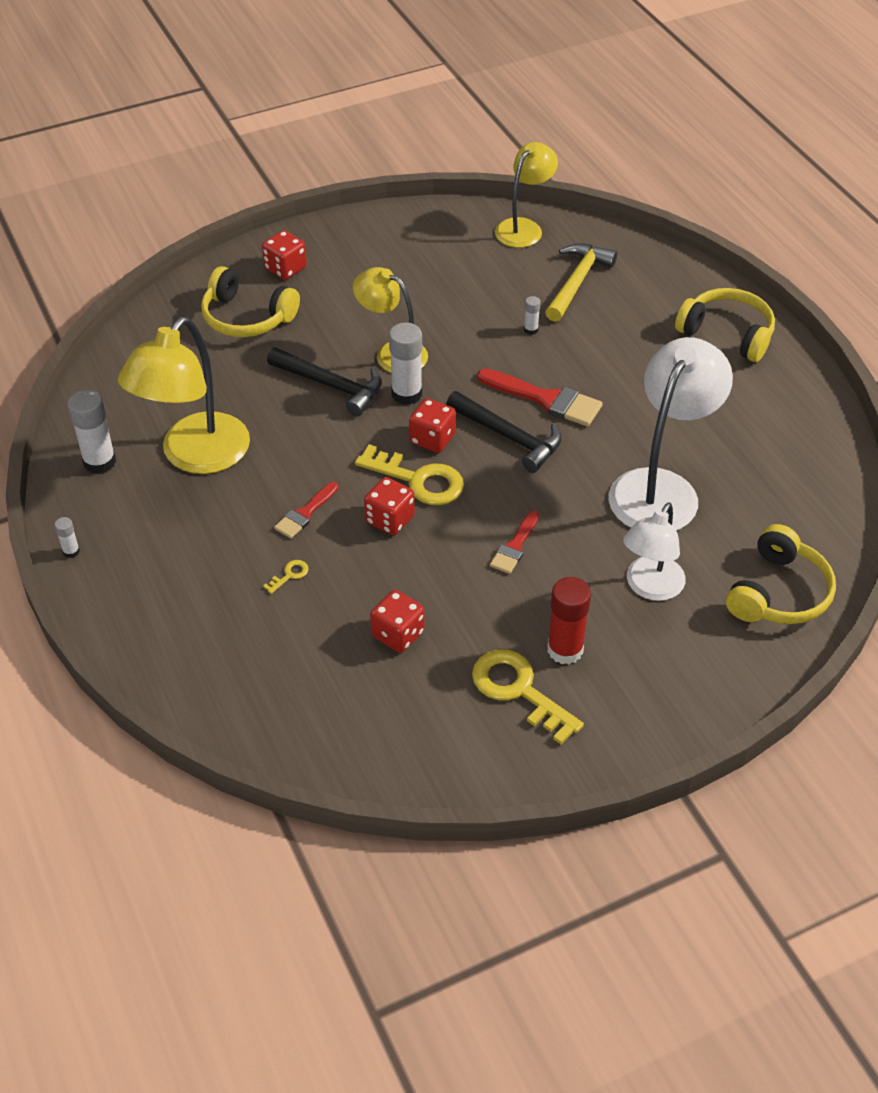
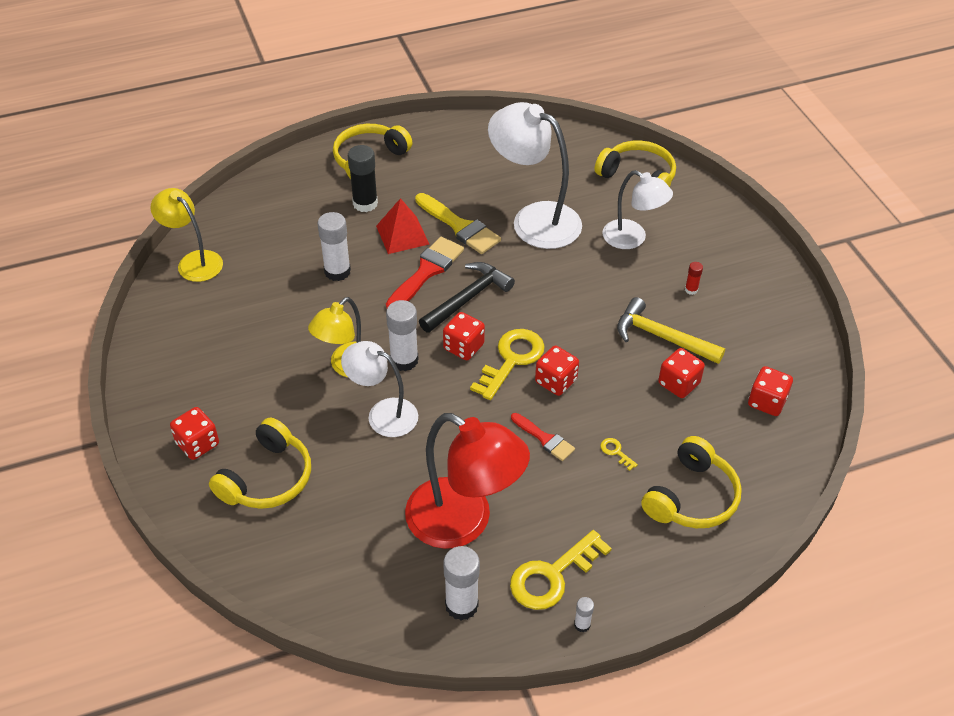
camera: 85 degrees left, 0 degrees up
yellow lamp [118,317,250,474] -> red lamp [405,413,530,549]
black hammer [267,347,382,416] -> white lamp [341,341,418,437]
yellow key [472,649,584,744] -> yellow key moved to [510,530,612,610]
red brush [490,511,539,574] -> none
white glue stick [524,296,541,335] -> white glue stick [318,212,351,281], size x2.06
yellow hammer [545,243,617,322] -> yellow hammer moved to [617,297,725,364]
red glue stick [547,577,591,664] -> red glue stick [685,262,703,295], size x0.49
none -> black glue stick [348,145,378,212]
none -> red pyramid [376,198,429,254]
none -> yellow brush [415,193,501,254]
none -> yellow headphones [641,436,742,528]
none -> red dice [748,366,793,416]

